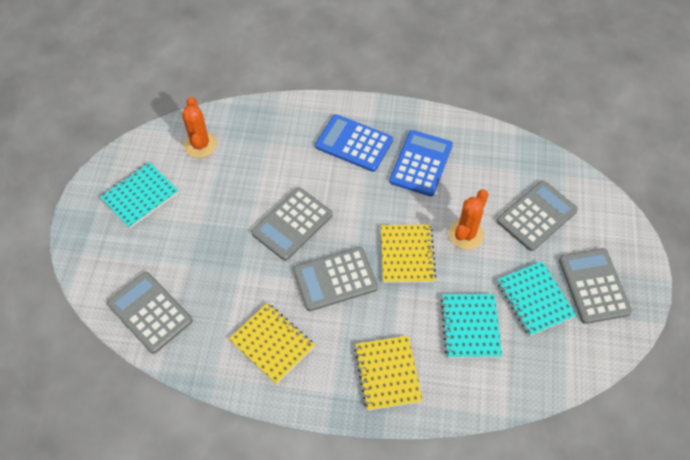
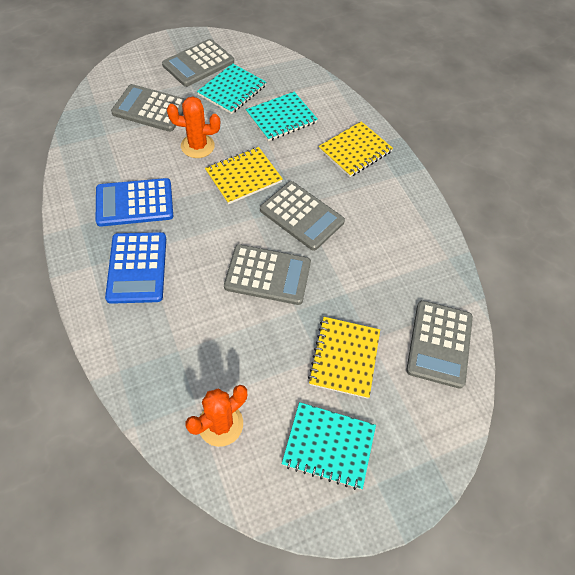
camera: 125 degrees left, 0 degrees up
yellow notebook [229,303,315,384] -> yellow notebook moved to [308,317,380,399]

